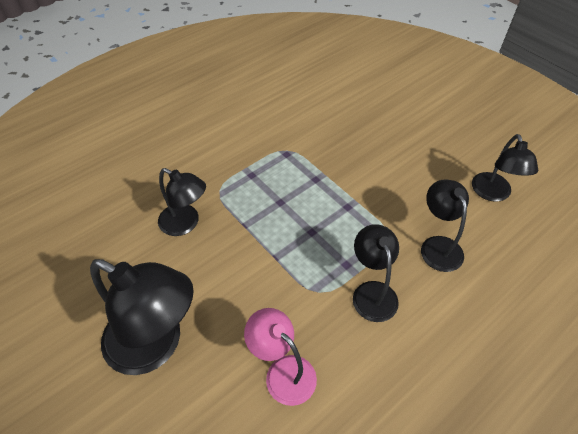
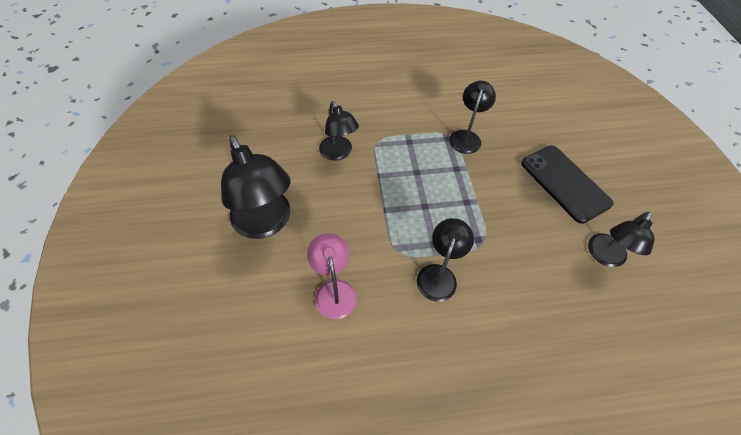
camera: 30 degrees right, 5 degrees up
black lamp [421,179,469,272] -> black lamp moved to [449,81,496,154]
none -> black phone [521,145,614,224]

